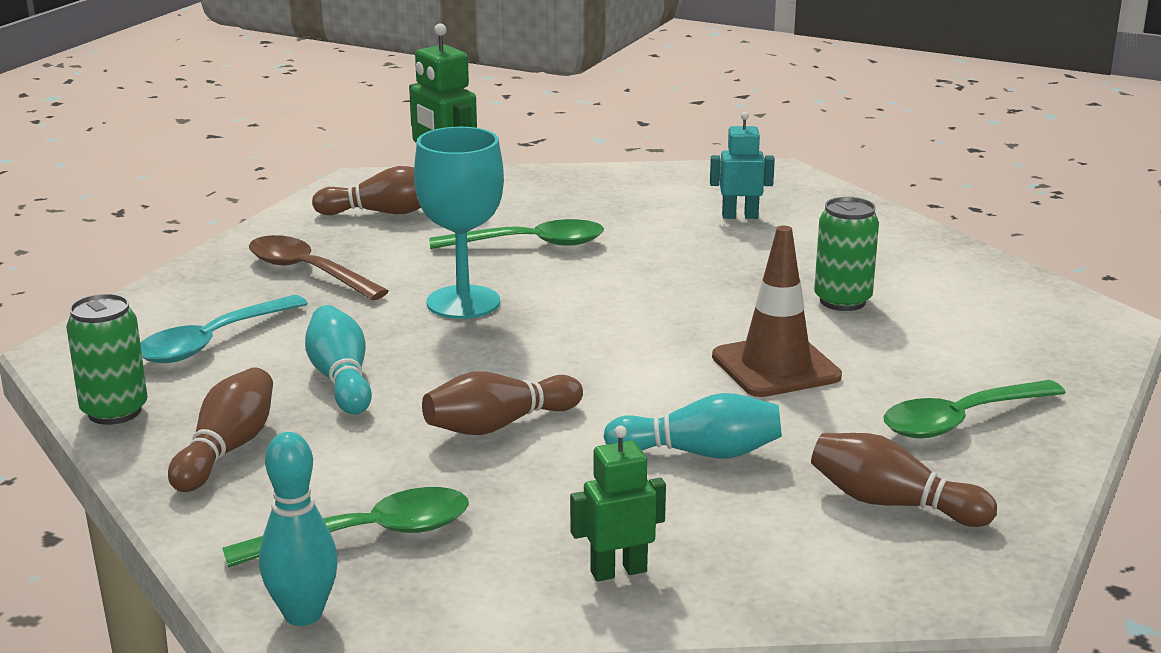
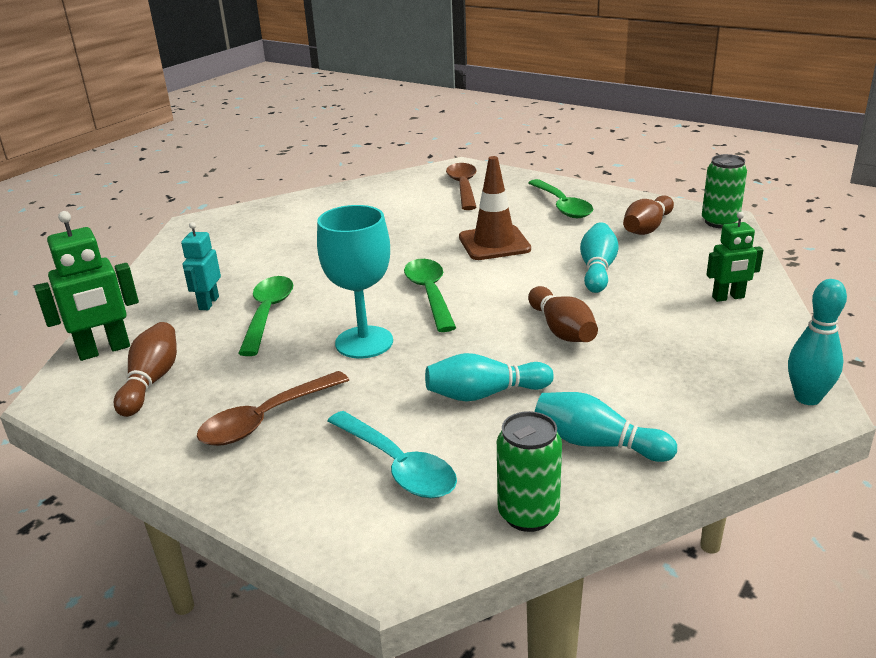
camera: 80 degrees left, 5 degrees up
brown bowling pin [168,367,273,492] -> turquoise bowling pin [535,392,677,462]
green spoon [222,487,469,568] -> green spoon moved to [404,259,456,332]
green robot [570,425,666,581] -> green robot turned 90 degrees counterclockwise [706,212,763,302]
turquoise robot [710,112,775,219] -> turquoise robot moved to [181,222,221,310]
green can [814,197,879,311] -> green can moved to [702,154,747,228]
none -> brown spoon [446,163,477,210]

